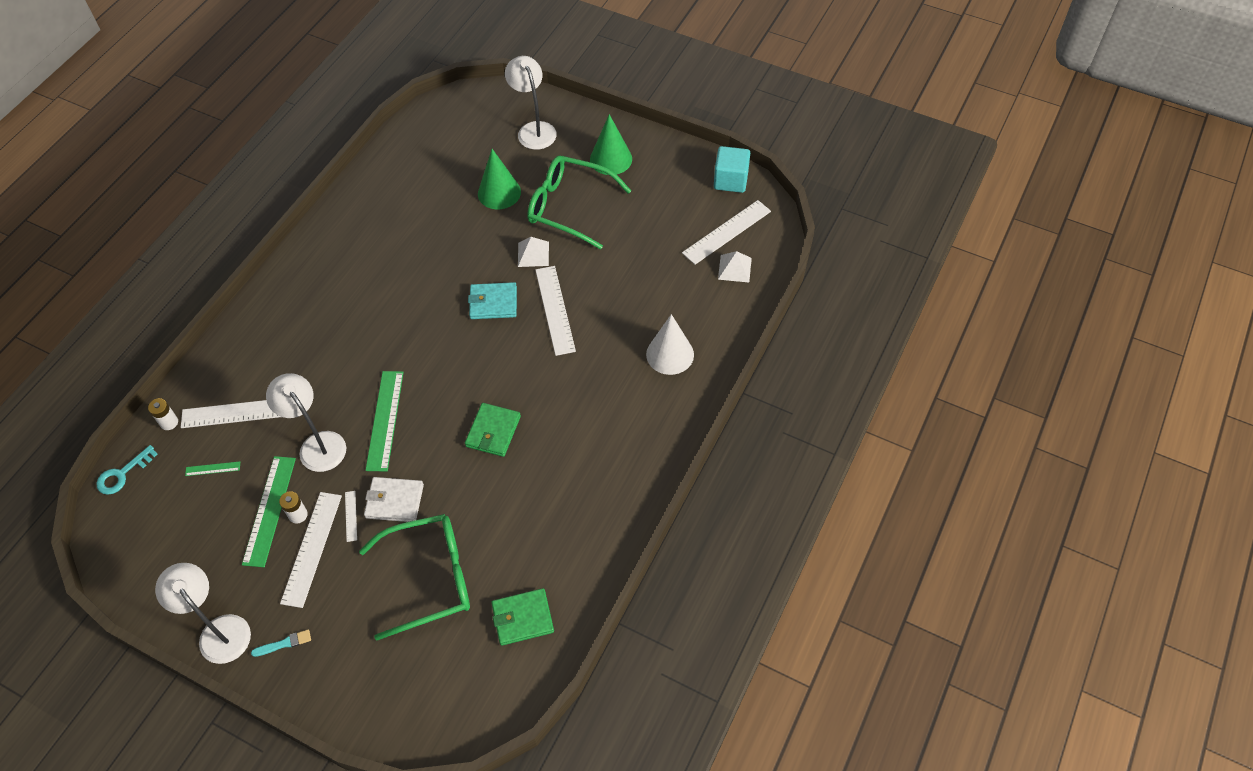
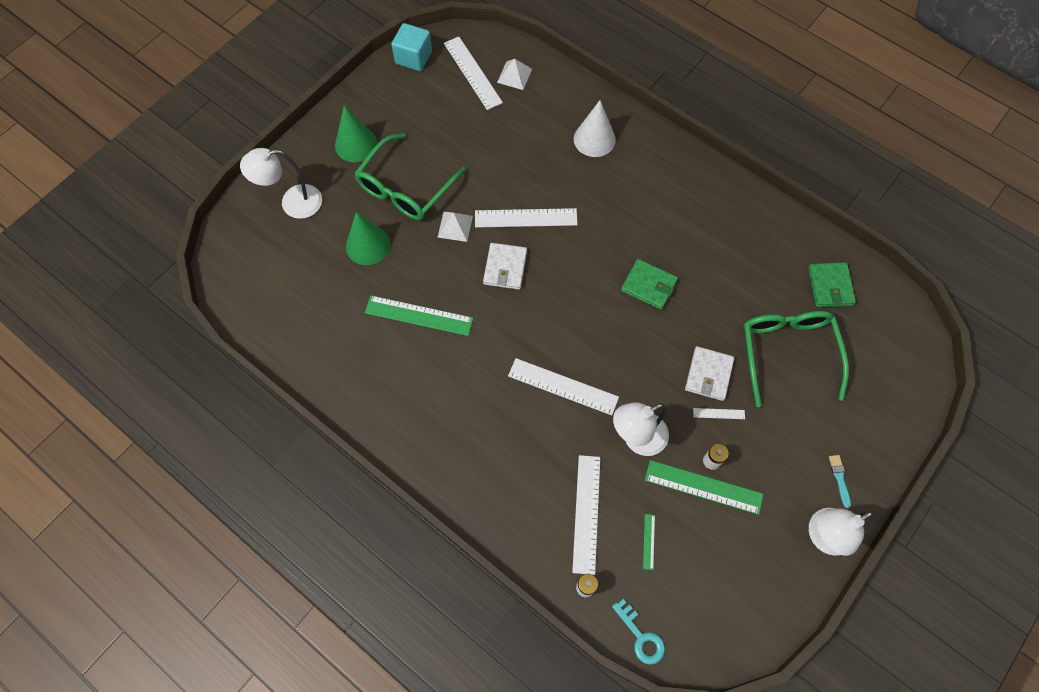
camera: 80 degrees left, 10 degrees up
white ruler [280,492,342,608] -> white ruler moved to [508,358,619,415]
green ruler [365,371,404,472] -> green ruler moved to [365,296,473,336]
turquoise wallet [468,282,517,319] -> white wallet [483,243,527,290]

